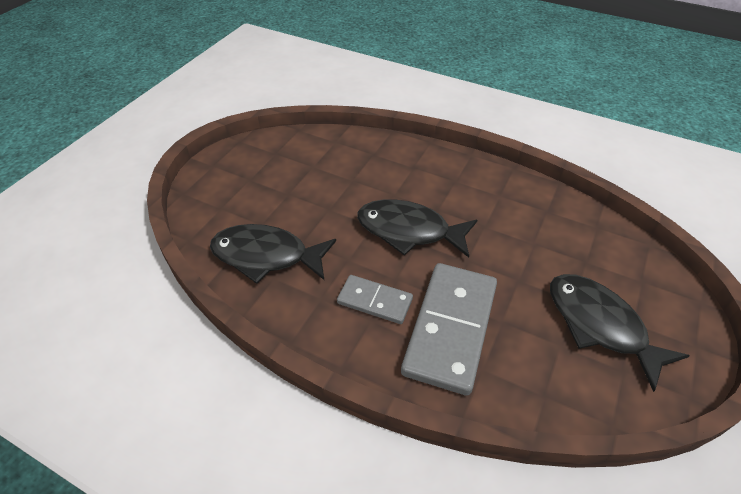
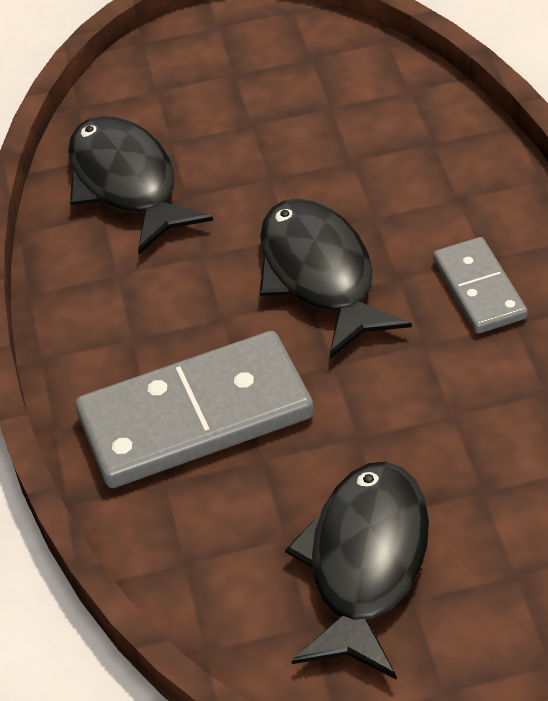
camera: 55 degrees right, 0 degrees up
grey domino [337,275,413,324] -> grey domino moved to [433,237,528,334]

